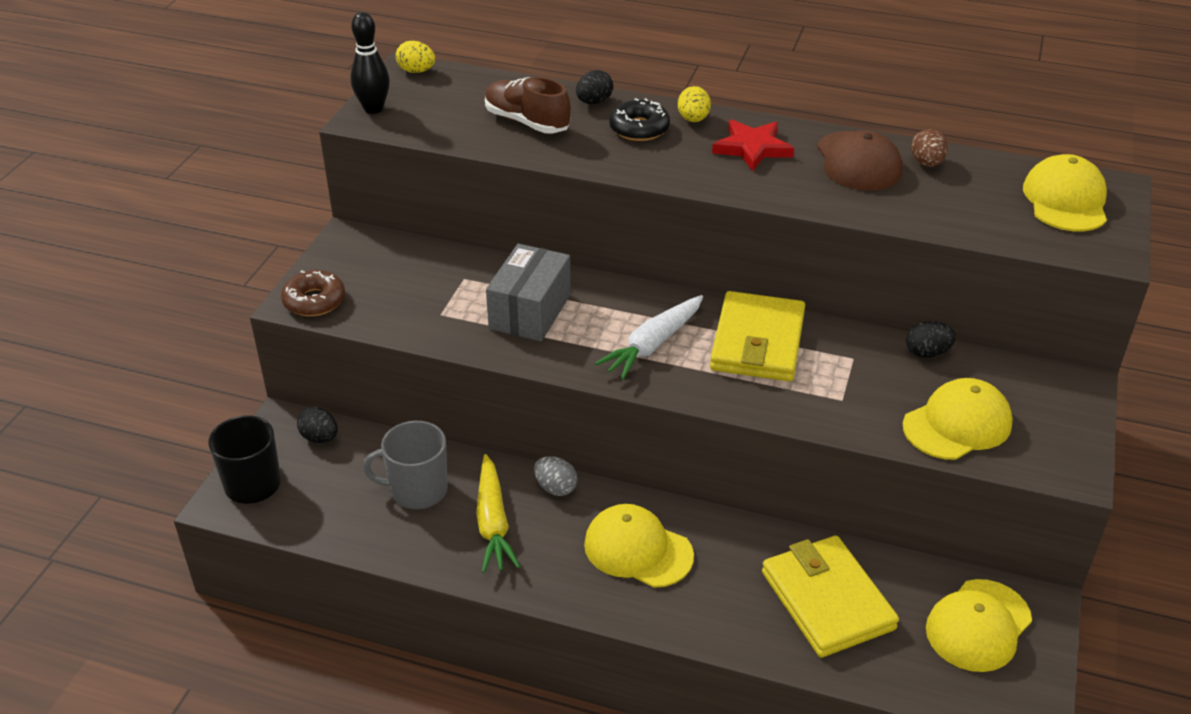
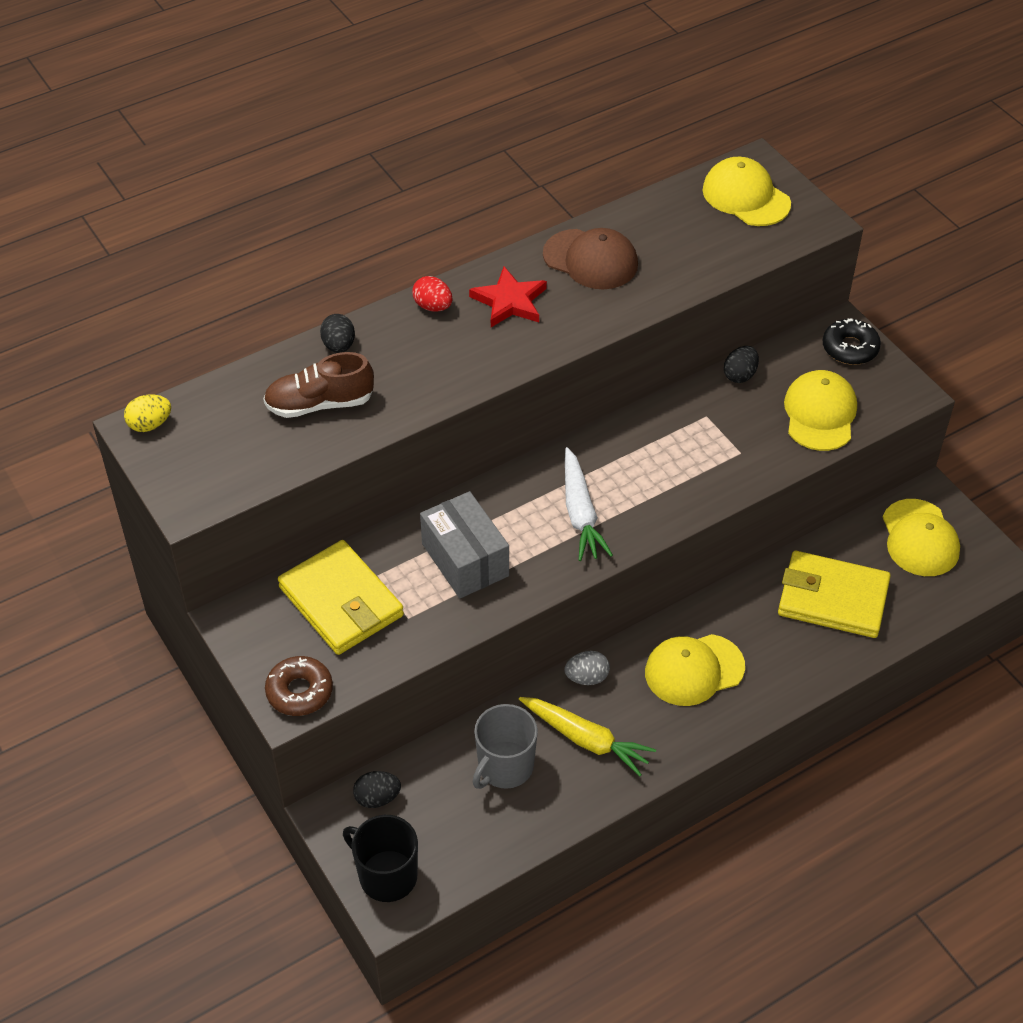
camera: 50 degrees left, 10 degrees up
black bowling pin [350,12,390,114] -> none
black donut [609,98,670,141] -> black donut moved to [823,318,881,365]
yellow egg [678,86,711,122] -> red egg [412,276,452,312]
yellow wallet [710,291,805,381] -> yellow wallet moved to [278,540,404,655]
brown egg [911,129,948,167] -> none

